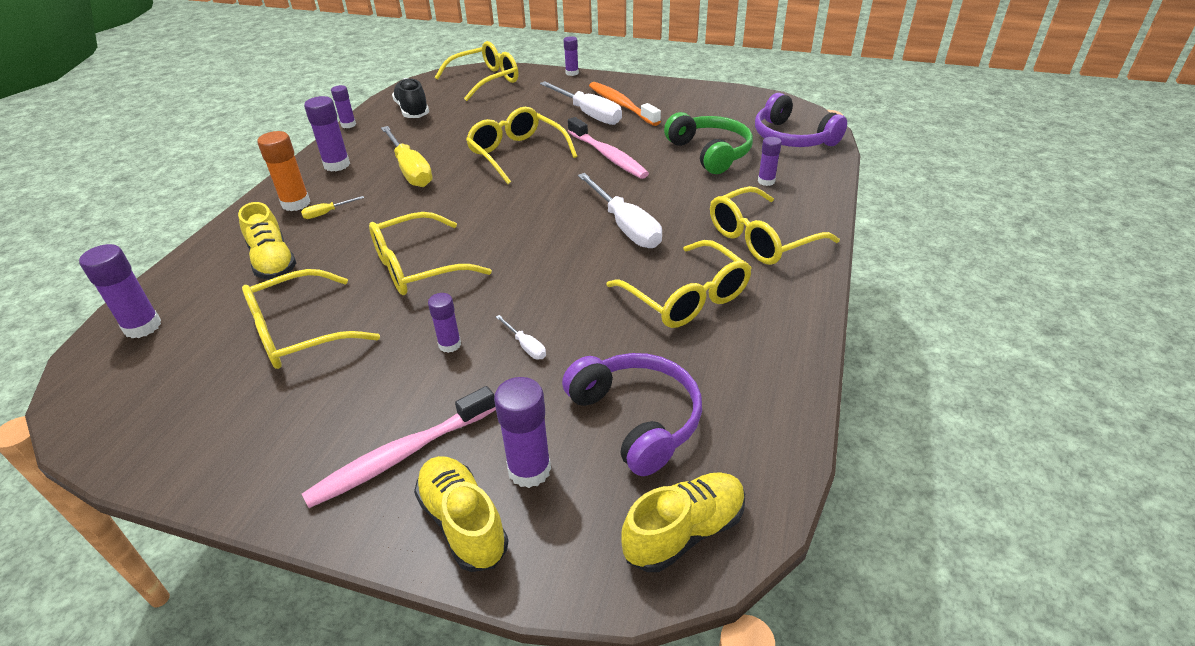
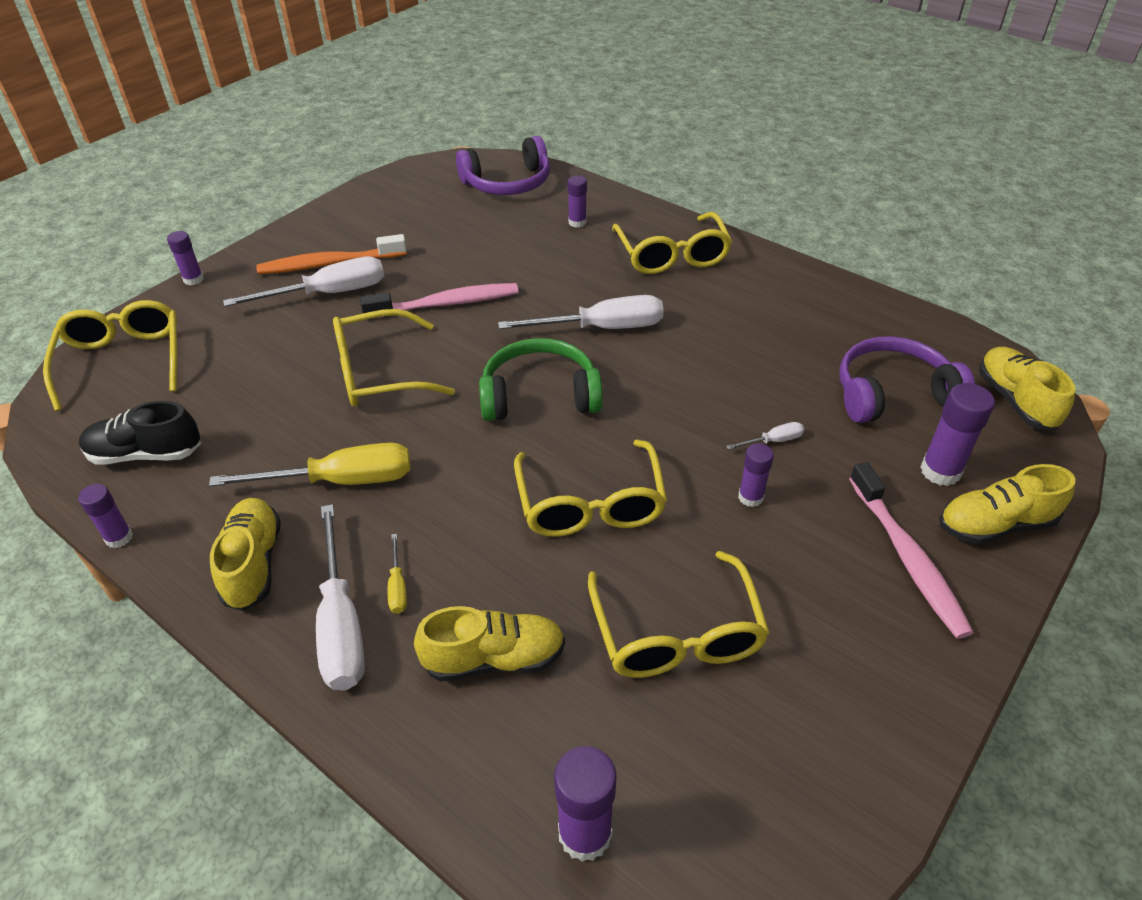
camera: 70 degrees left, 5 degrees up
orange glue stick [257,131,310,211] -> white screwdriver [316,504,365,690]
purple glue stick [304,96,350,172] -> yellow shoe [210,498,281,611]
yellow glasses [606,240,752,328] -> none
green headphones [664,112,753,174] -> green headphones moved to [479,338,603,421]

